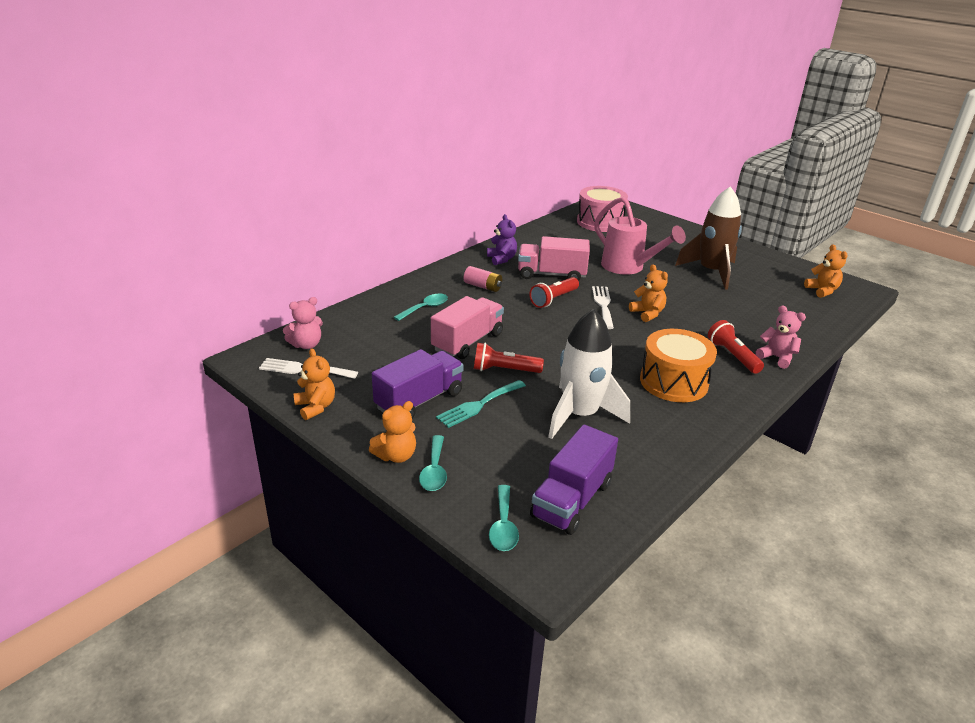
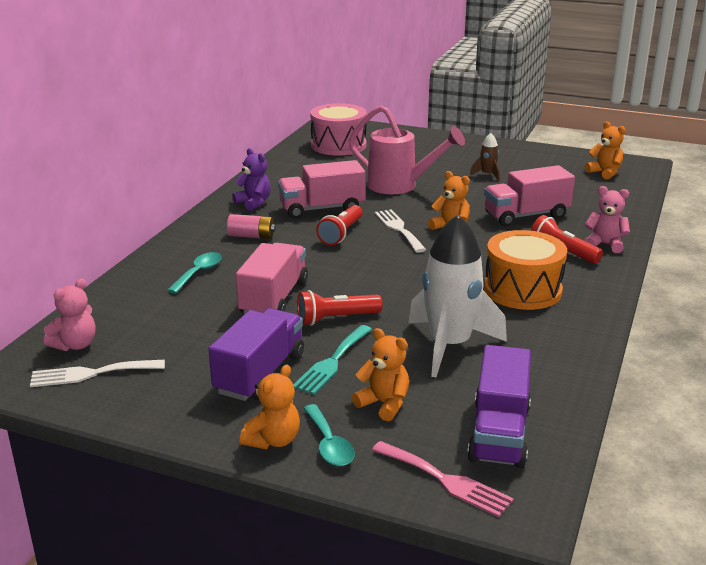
camera: 20 degrees left, 5 degrees down
orange teddy bear [294,348,335,420] -> orange teddy bear moved to [352,328,409,421]
turquoise spoon [489,485,519,551] -> pink fork [372,441,514,517]
brown rocket [675,186,742,289] -> brown rocket [470,133,500,181], size x0.44
none -> pink truck [484,165,575,227]

